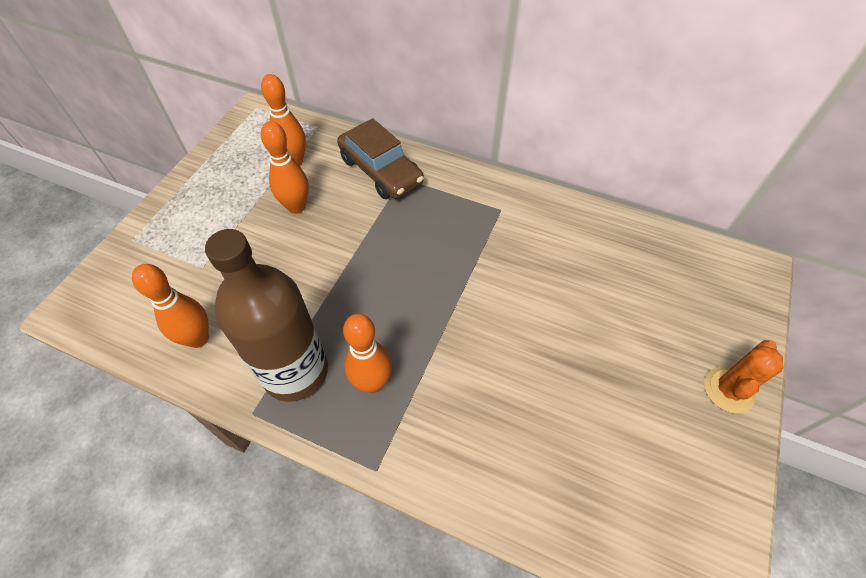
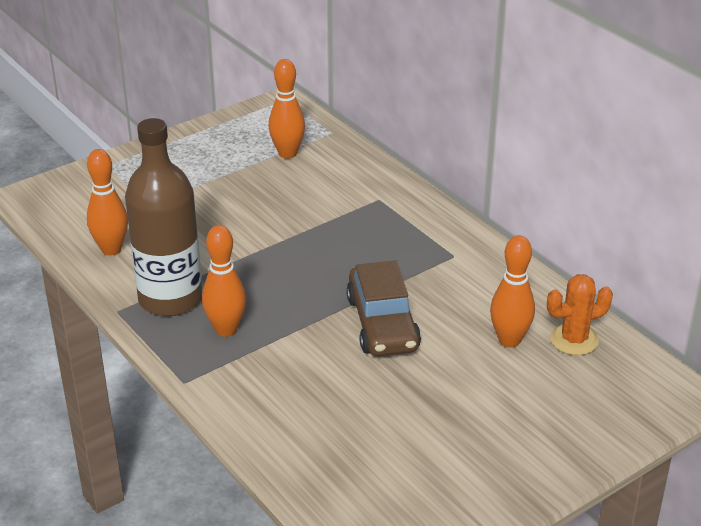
camera: 30 degrees right, 20 degrees down
orange bowling pin [261,121,309,214] -> orange bowling pin moved to [490,235,535,348]
brown car [337,118,424,199] -> brown car moved to [346,260,421,356]
orange cactus [704,340,783,413] -> orange cactus moved to [547,274,613,355]

